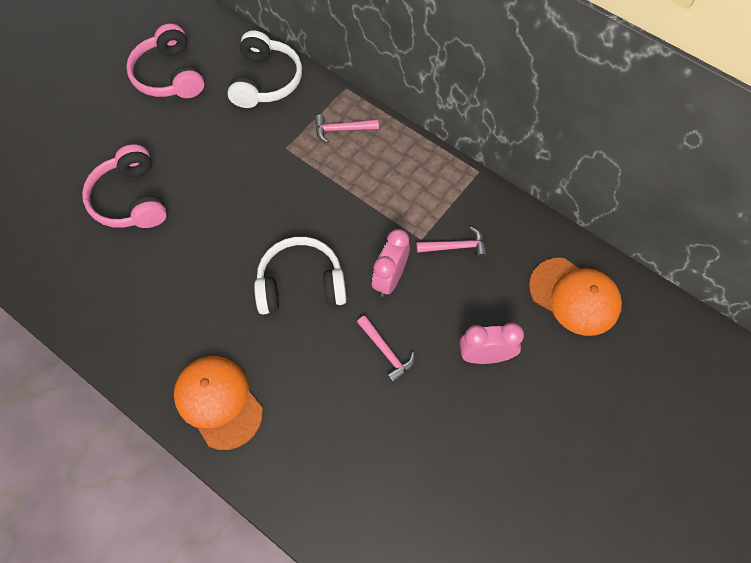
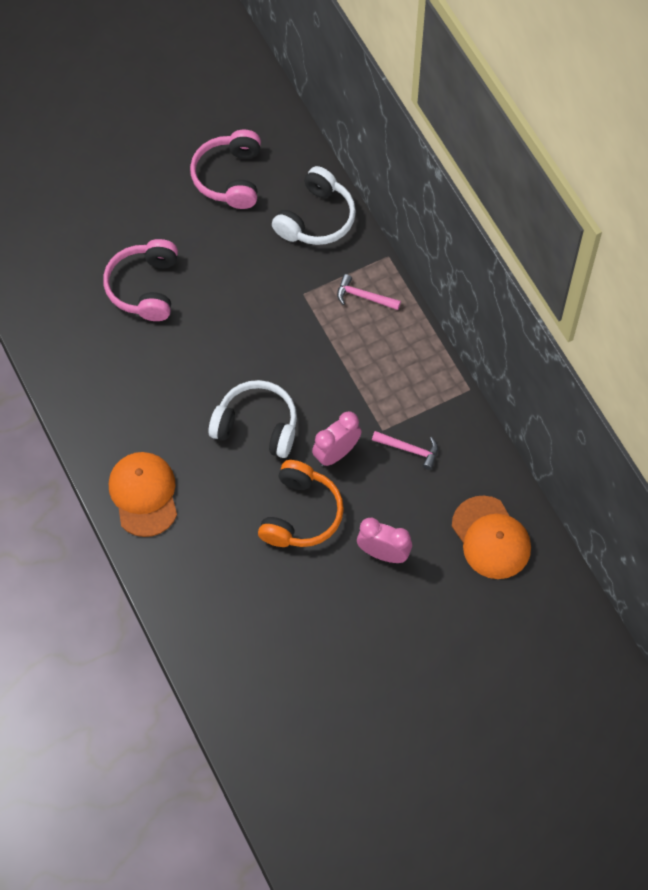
camera: 25 degrees right, 0 degrees up
pink hammer [357,316,415,383] -> orange headphones [258,460,344,547]

